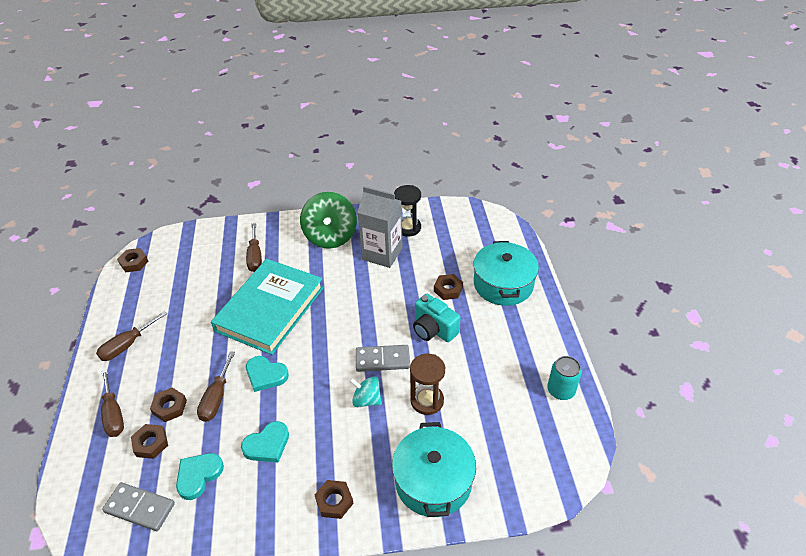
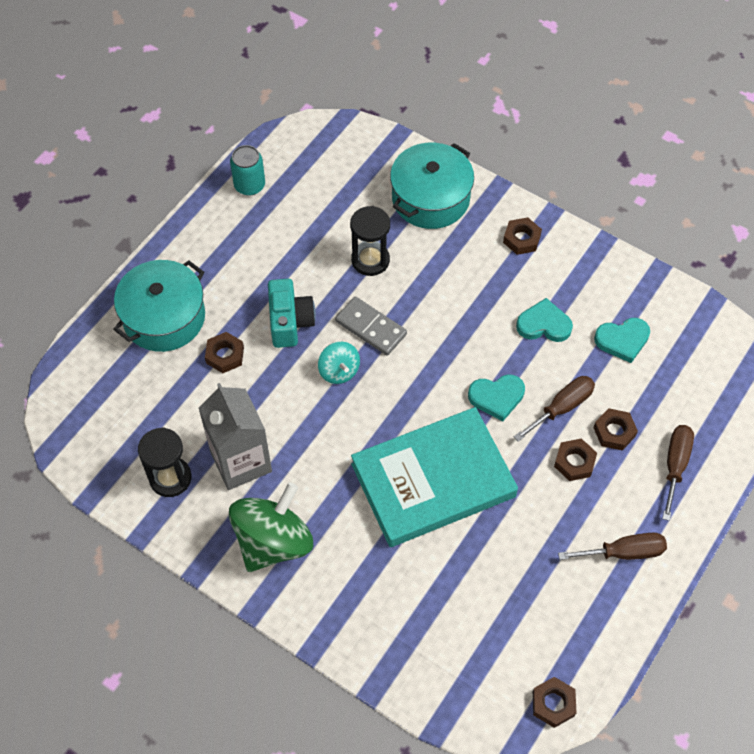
camera: 140 degrees left, 15 degrees up
grey domino [102,482,175,531] -> none
brown nut [131,424,168,459] -> brown nut moved to [554,438,597,481]
brown screwdriver [246,223,262,272] -> none
turquoise heart [246,356,289,392] -> turquoise heart turned 105 degrees clockwise [468,374,525,421]
turquoise spinning top [350,376,382,407] -> turquoise spinning top moved to [318,342,360,384]
brown hourglass [410,354,445,415] -> black hourglass [350,206,390,276]

